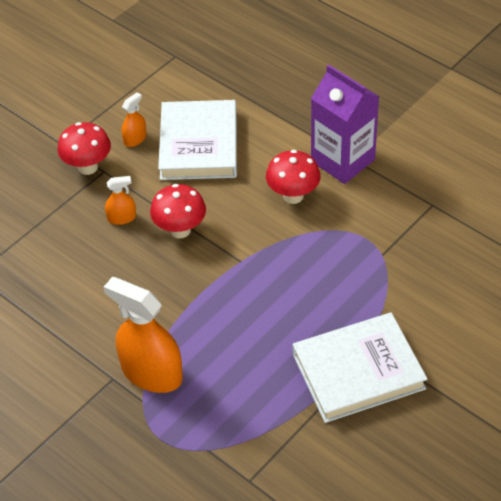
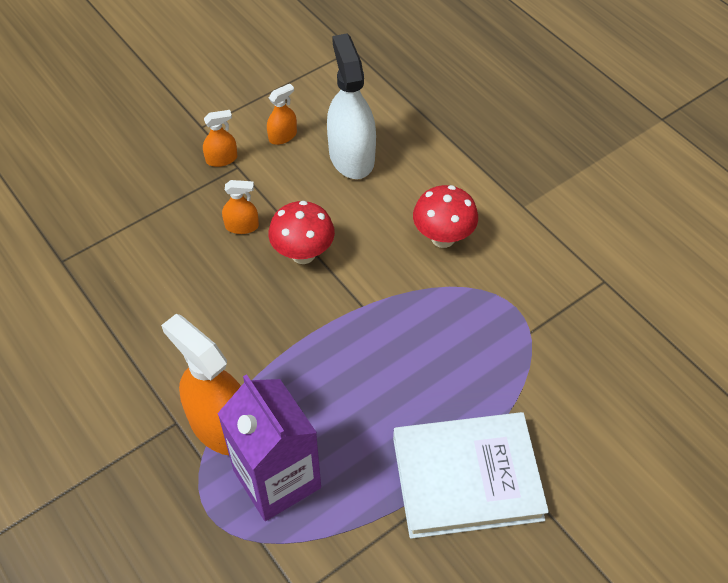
camera: 10 degrees right, 5 degrees up
red mushroom [58,122,111,175] -> orange spray bottle [203,110,237,167]
white book [158,100,237,180] -> white spray bottle [327,34,376,179]
purple carton [311,64,379,184] -> purple carton moved to [217,374,321,521]

